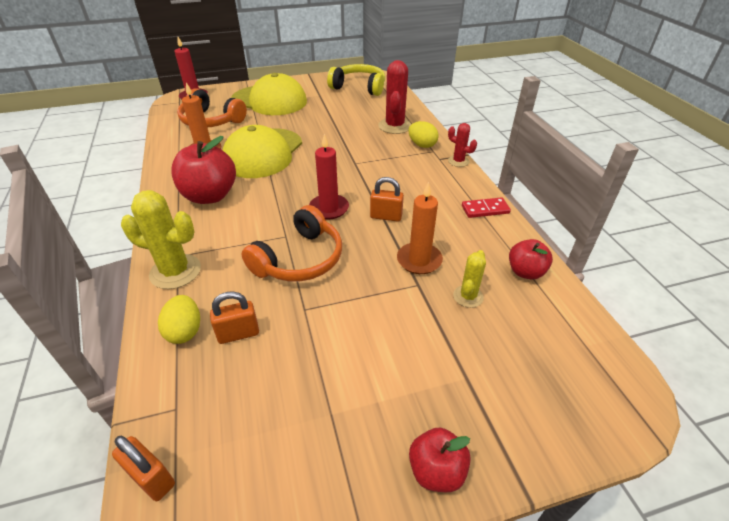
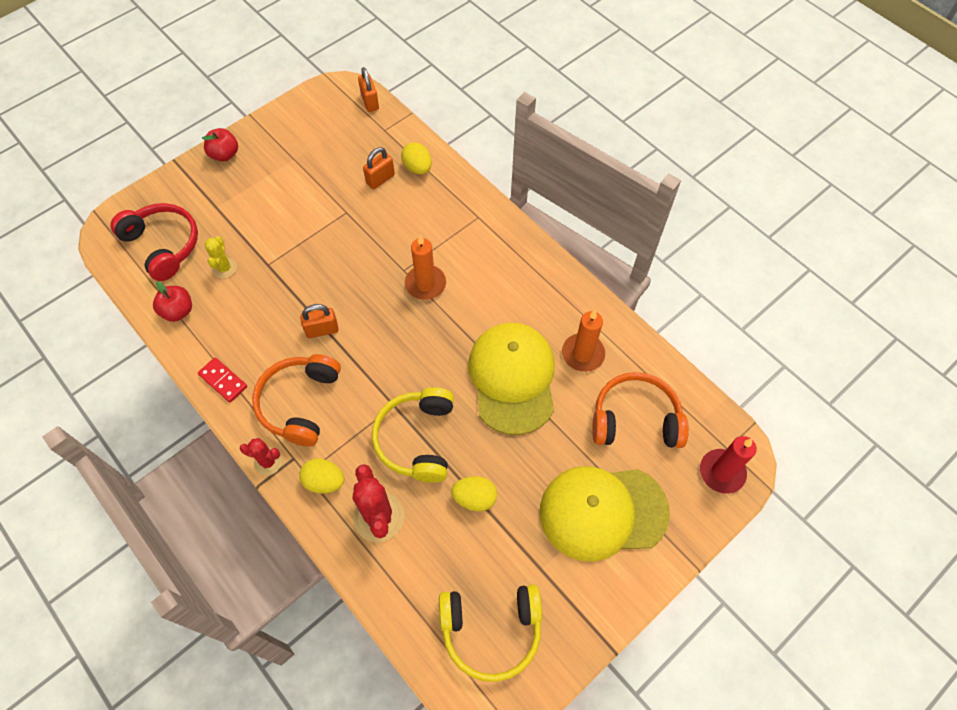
camera: 155 degrees right, 20 degrees up
orange padlock [112,435,175,501] -> orange padlock turned 60 degrees clockwise [358,67,379,112]
yellow cactus [121,190,201,289] -> none
red apple [171,136,236,204] -> none
orange headphones [242,205,342,281] -> orange headphones moved to [252,354,341,446]
red candle [309,134,349,219] -> none
orange candle [397,182,443,274] -> orange candle moved to [405,235,446,300]
red domino [462,197,511,218] -> red domino turned 75 degrees clockwise [198,358,247,403]
none -> red headphones [110,203,198,281]
none -> yellow headphones [372,387,454,483]
none -> yellow egg [451,476,497,511]

